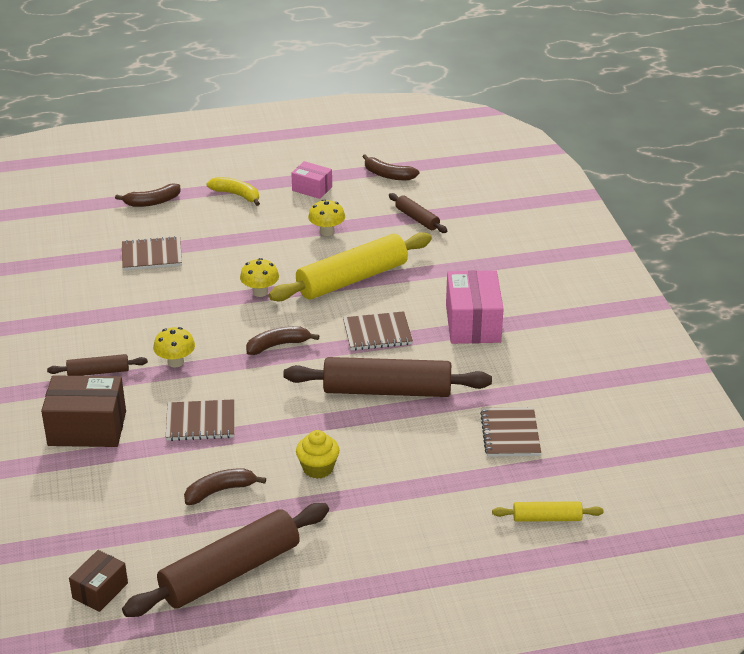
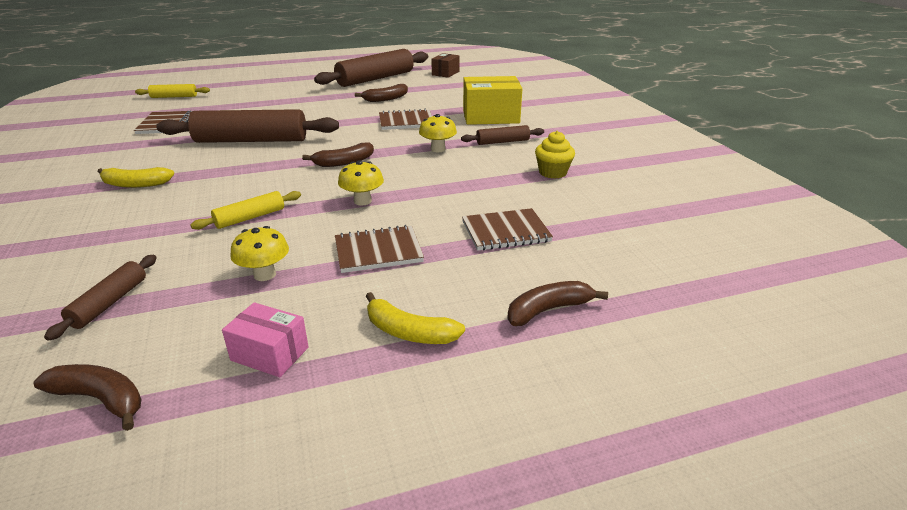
camera: 175 degrees right, 5 degrees down
brown box [41,375,126,447] -> yellow box [463,76,522,125]
yellow rolling pin [269,232,432,302] -> yellow rolling pin [190,191,301,230], size x0.49
yellow cupcake [296,430,339,479] -> yellow cupcake moved to [535,131,575,179]
brown notebook [343,311,413,350] -> brown notebook moved to [335,225,424,273]
brown rolling pin [389,193,448,233] -> brown rolling pin turned 60 degrees clockwise [44,255,157,341]
pink box [446,270,504,344] -> yellow banana [97,167,174,188]

